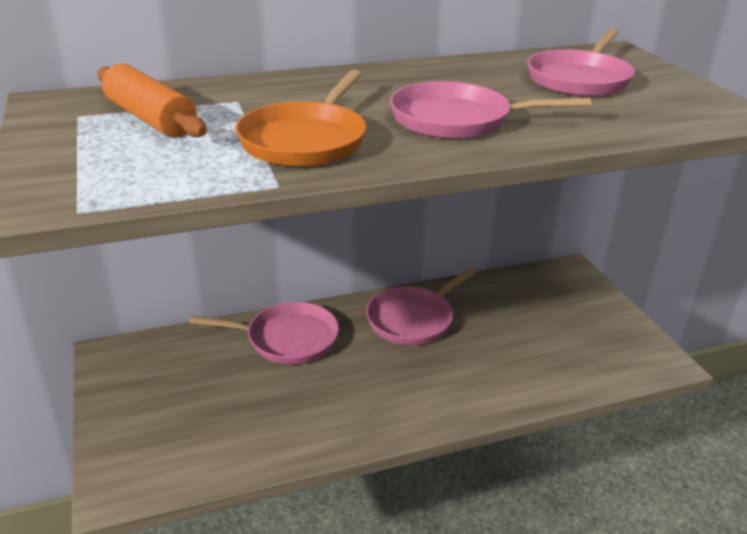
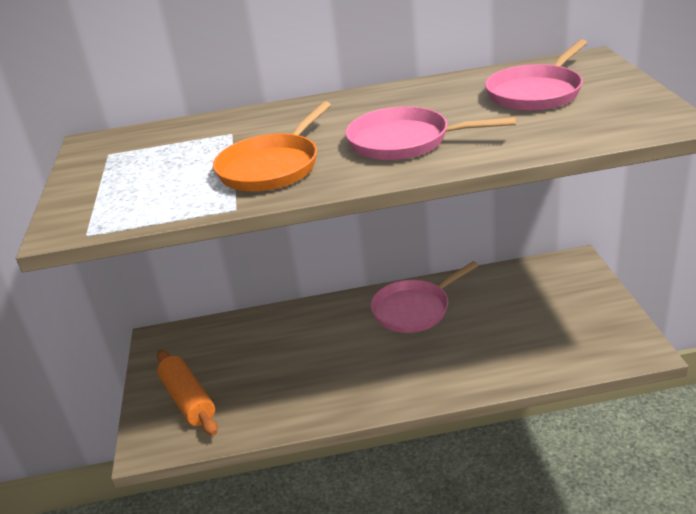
camera: 15 degrees right, 0 degrees up
orange rolling pin [98,64,207,138] -> orange rolling pin moved to [157,350,218,436]
pink pan [189,302,339,364] -> none

